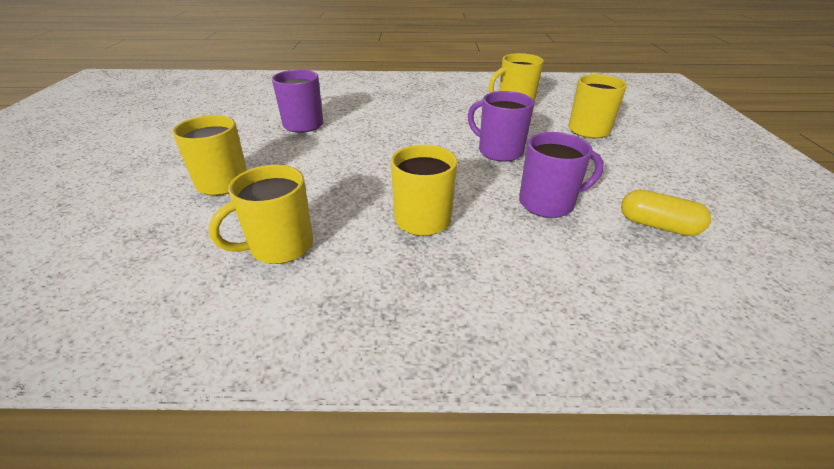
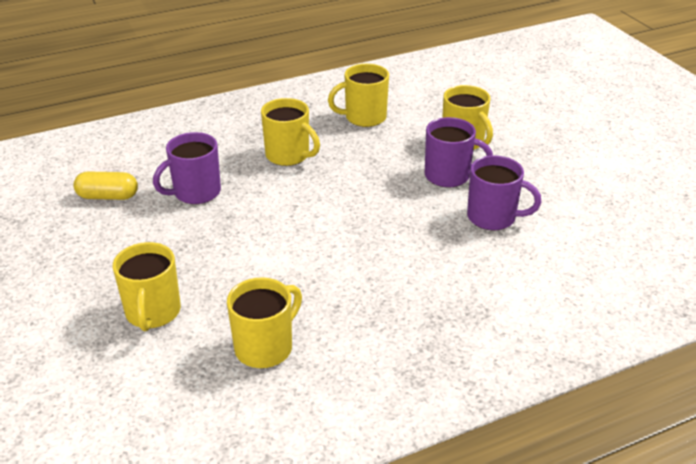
camera: 155 degrees right, 0 degrees up
yellow mug [209,165,313,264] -> yellow mug turned 135 degrees counterclockwise [328,64,389,127]
purple mug [468,91,535,162] -> purple mug moved to [425,117,493,188]

